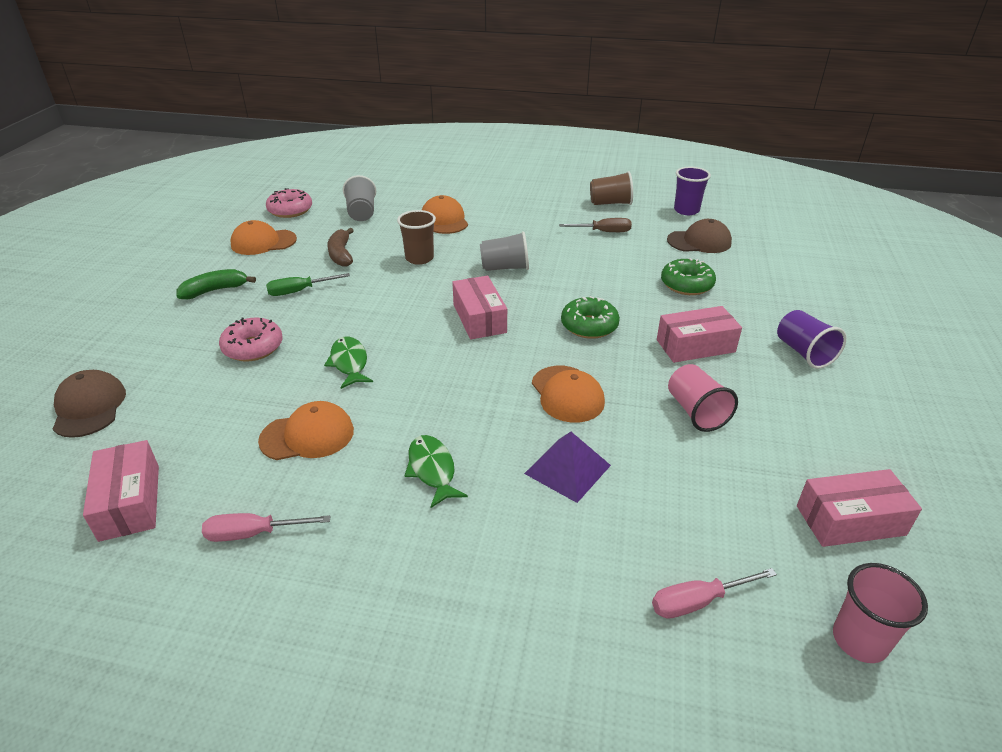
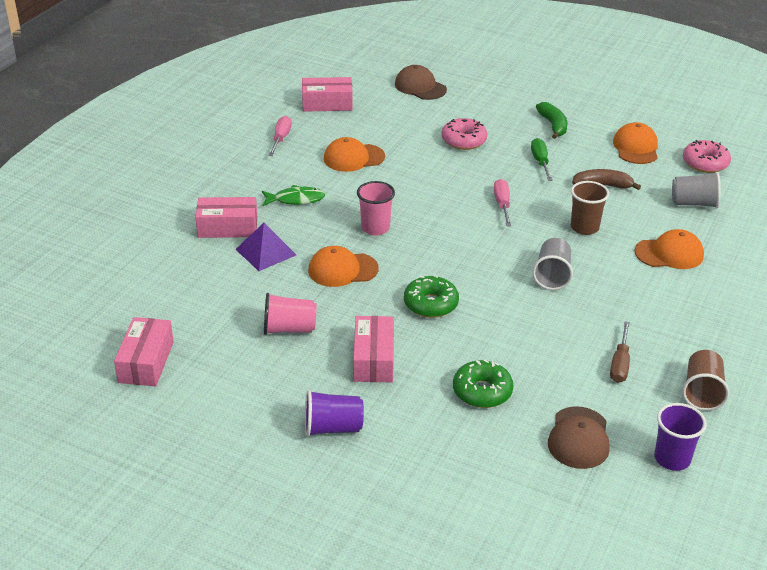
camera: 105 degrees right, 0 degrees up
brown cap [53,370,126,438] -> brown cap turned 135 degrees counterclockwise [395,65,447,100]
orange cap [258,401,354,460] -> orange cap turned 75 degrees clockwise [324,137,385,172]
green fish [324,337,373,389] -> none
pink box [452,276,507,340] -> pink box moved to [195,197,258,238]
pink screwdriver [652,568,777,619] -> pink screwdriver moved to [494,179,511,226]
pink cup [833,563,928,663] -> pink cup moved to [357,181,395,235]

